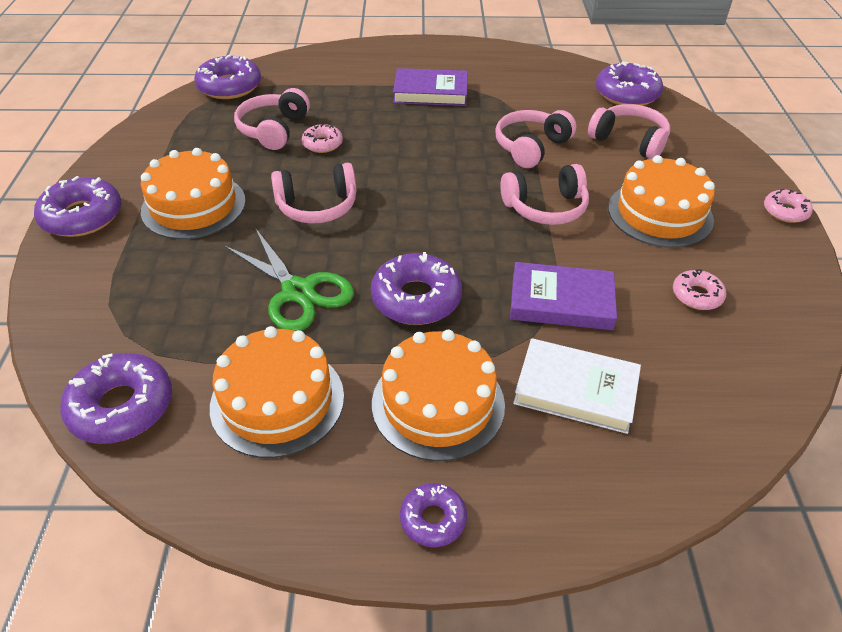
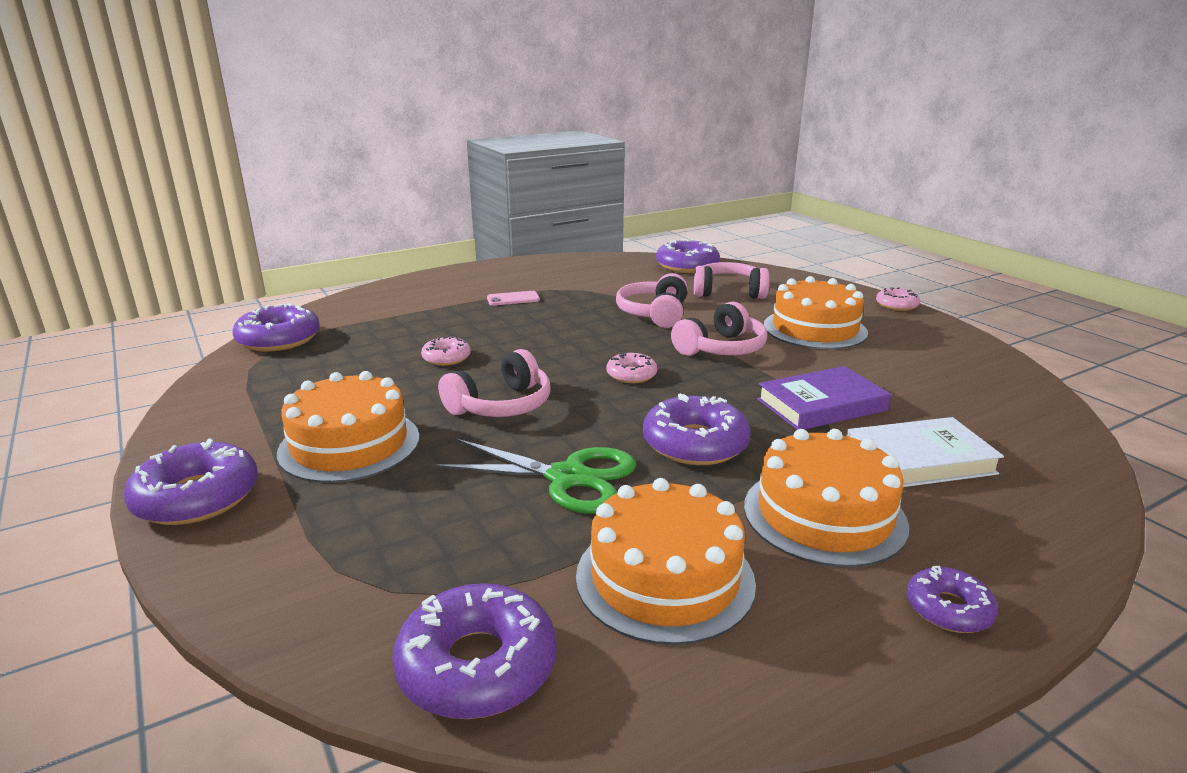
camera: 30 degrees left, 20 degrees down
pink headphones [234,88,310,150] -> none
purple book [393,68,468,106] -> pink phone [487,291,540,305]
pink donut [673,269,726,310] -> pink donut moved to [607,352,657,383]

